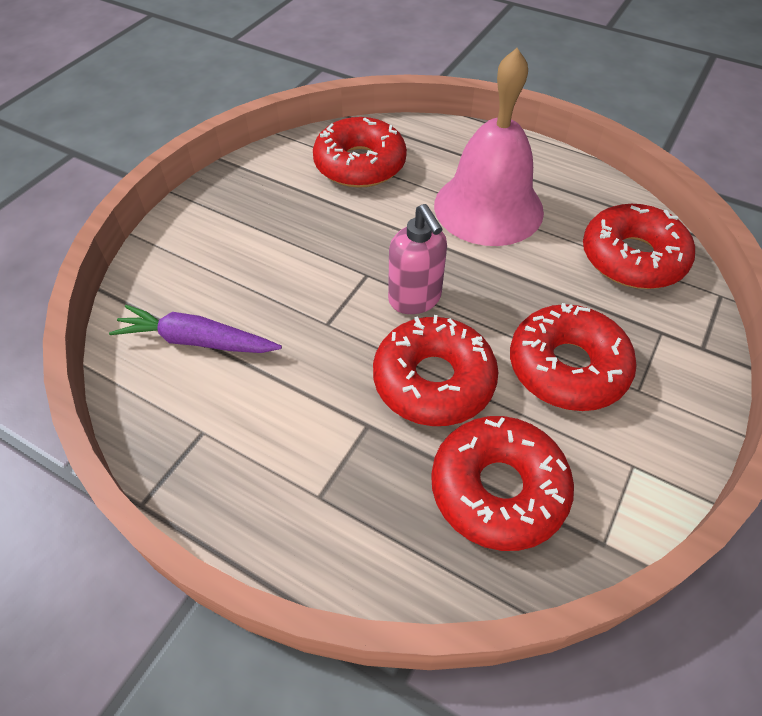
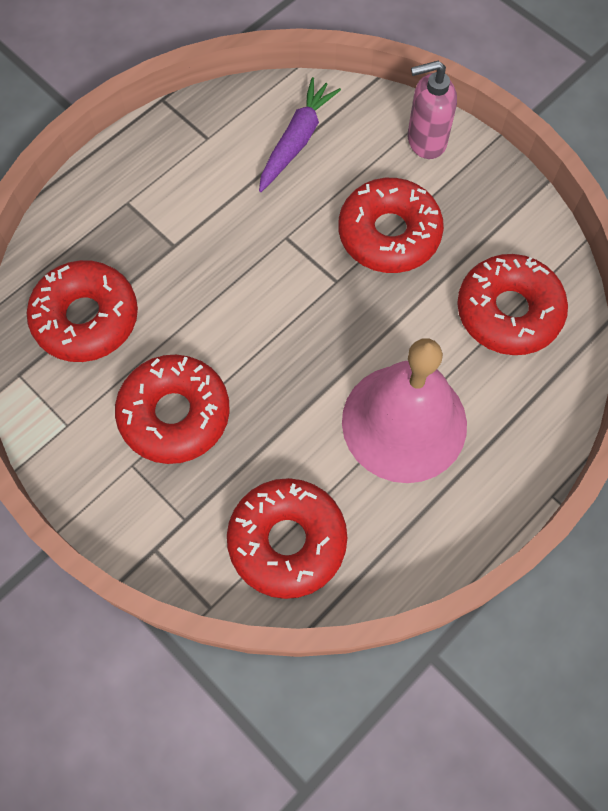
camera: 105 degrees right, 15 degrees up
red donut [373,315,498,426] -> red donut moved to [339,178,444,273]
pink soap dispenser [388,204,447,314] -> pink soap dispenser moved to [408,61,457,159]

